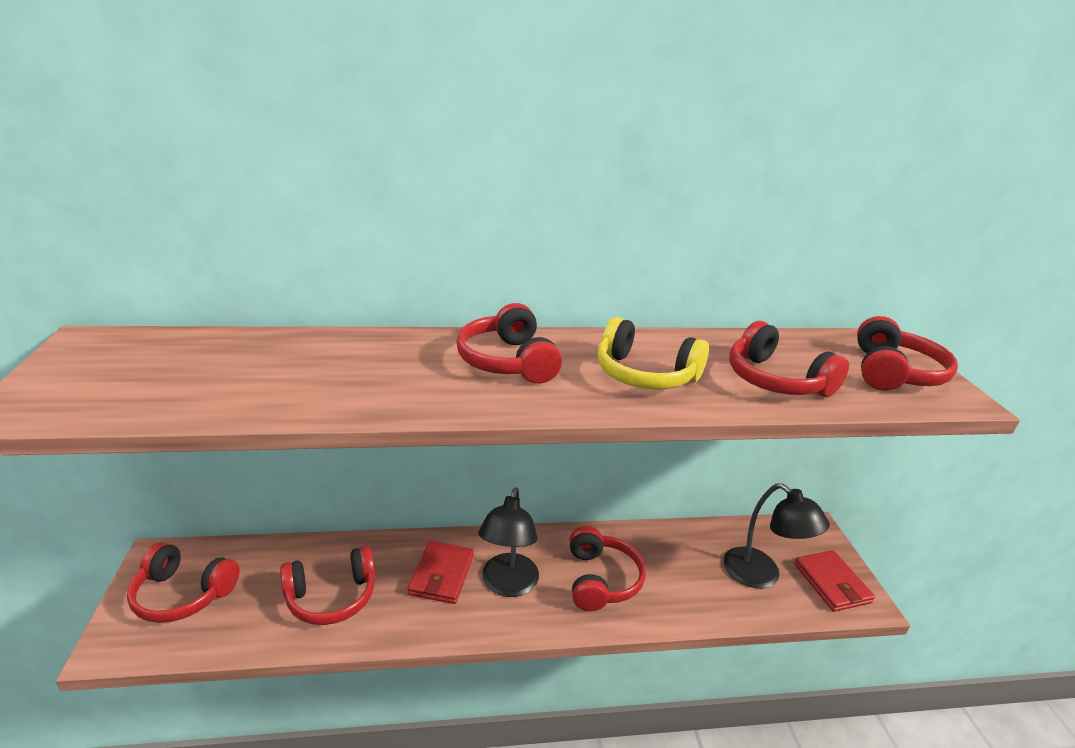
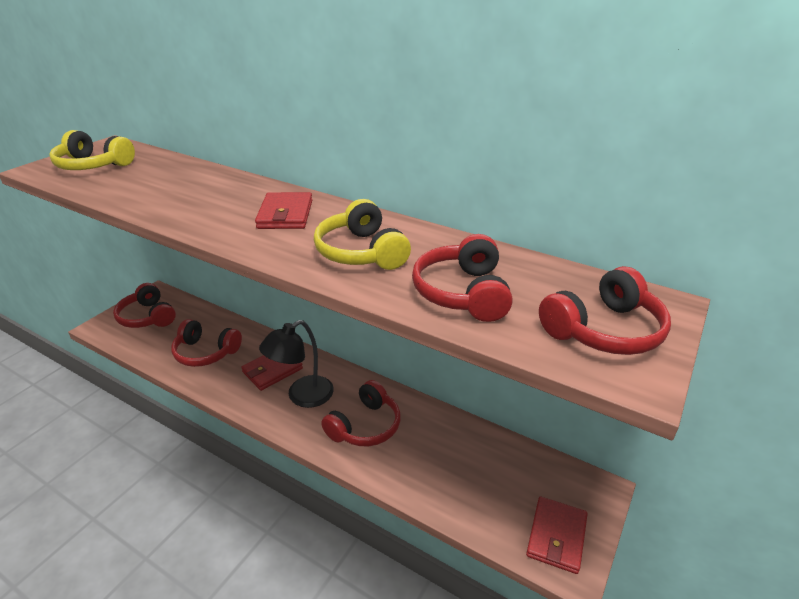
camera: 40 degrees right, 5 degrees up
red headphones [456,303,562,384] -> red wallet [255,192,312,229]
black lamp [724,483,830,588] -> none
none -> yellow headphones [49,130,135,170]

